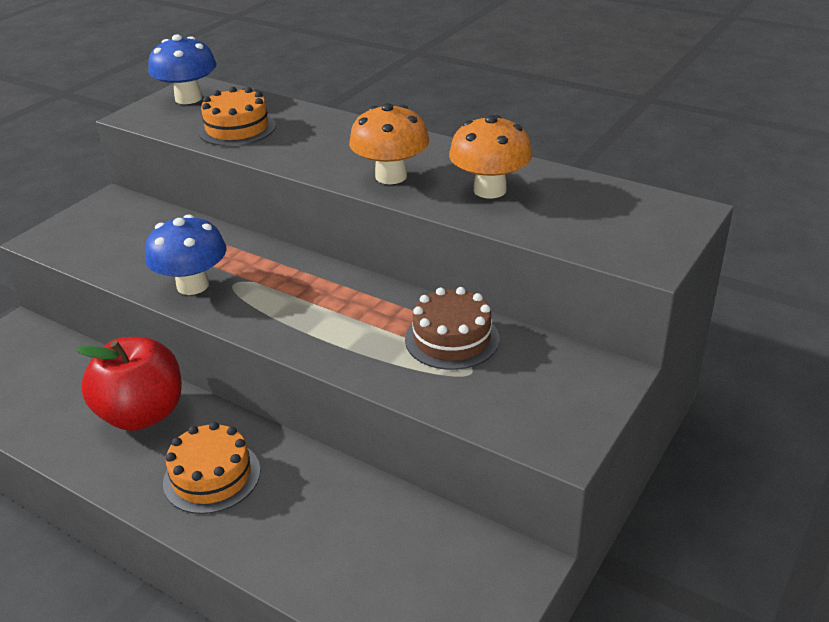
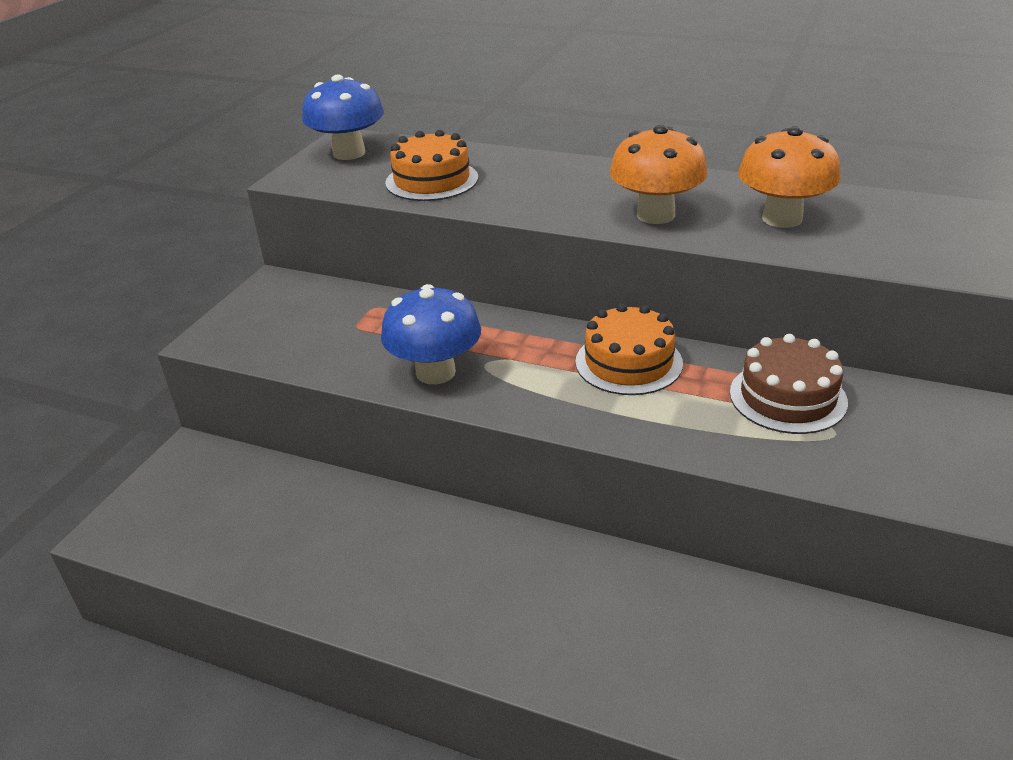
camera: 10 degrees left, 0 degrees up
red apple [76,337,182,431] -> none
orange cake [163,422,261,514] -> orange cake moved to [575,304,683,395]

